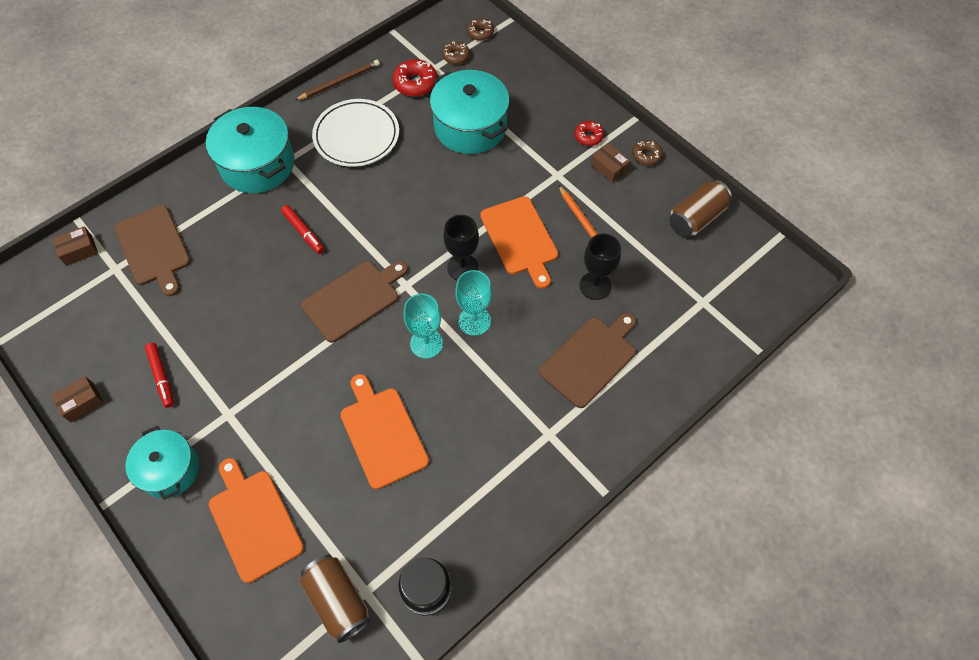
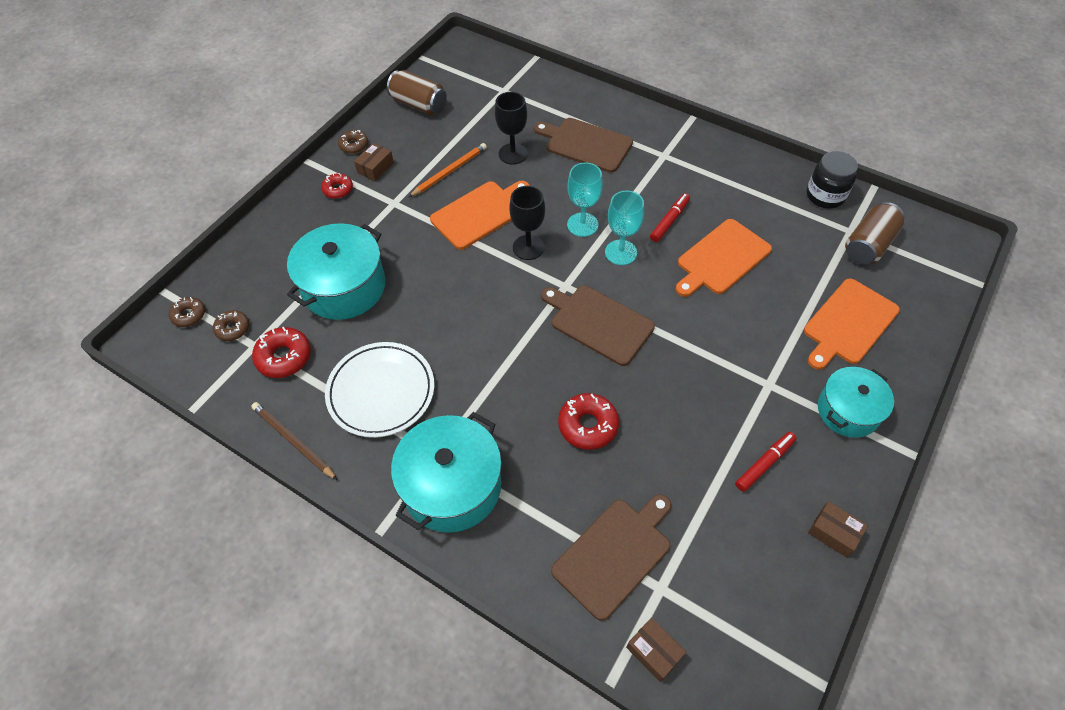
camera: 105 degrees left, 5 degrees down
red marker [281,205,325,254] -> red marker moved to [650,193,690,242]
none -> red donut [558,393,619,450]

